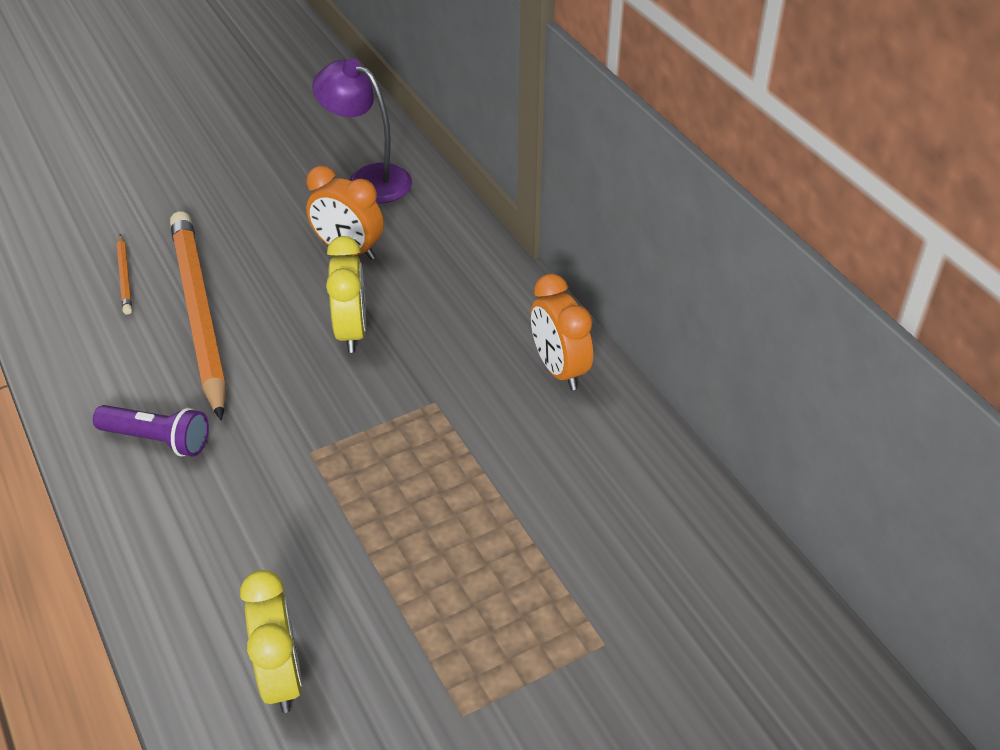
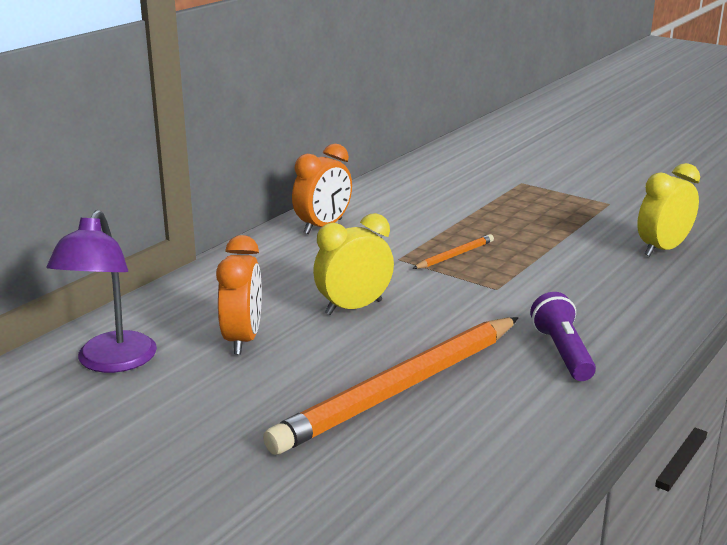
camera: 115 degrees left, 20 degrees down
orange pencil [117,234,132,315] -> orange pencil moved to [412,234,494,269]

